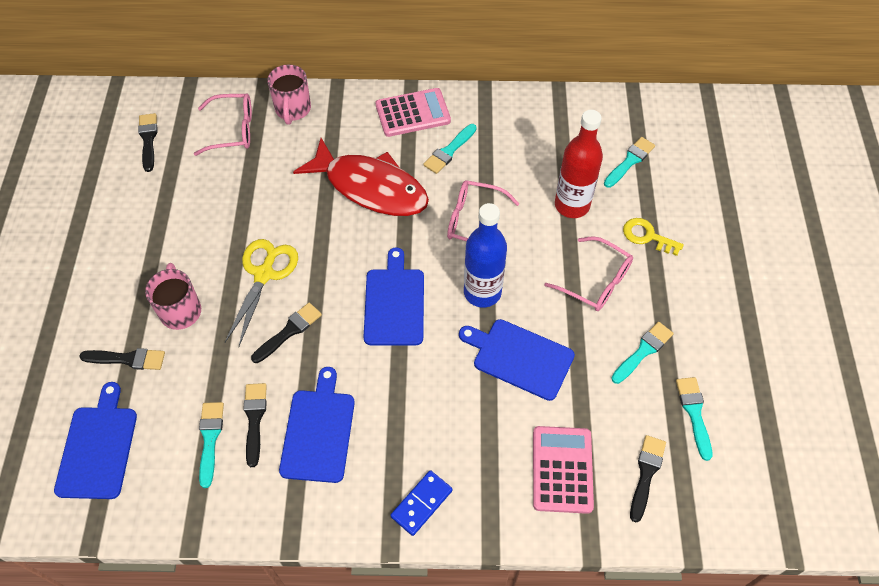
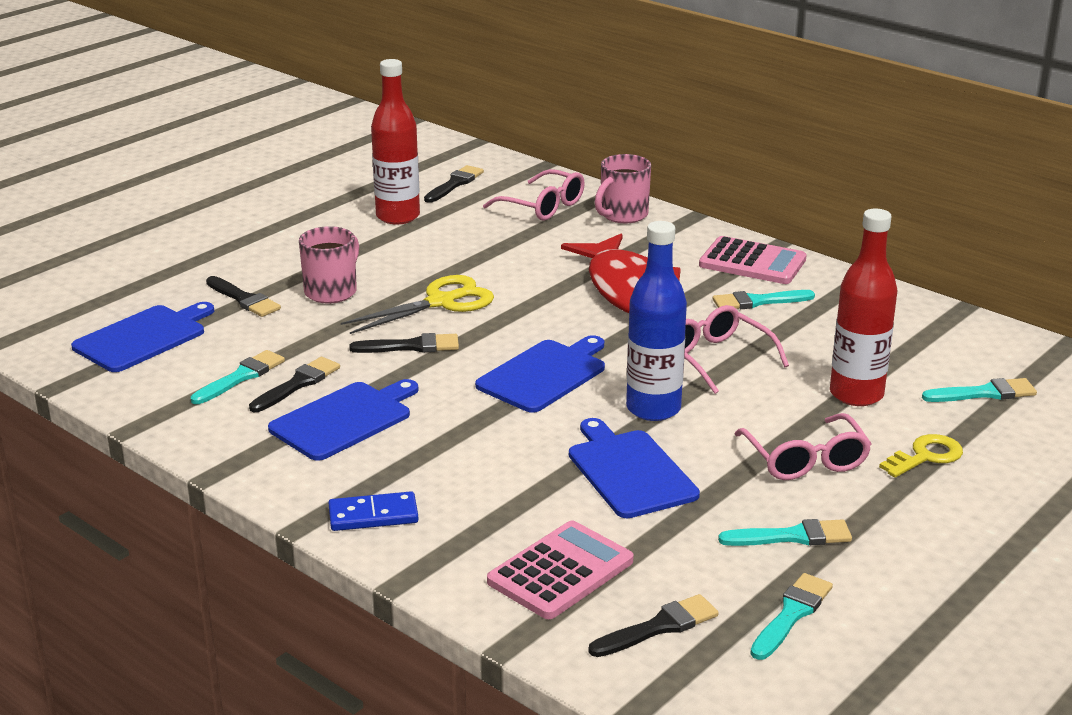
camera: 40 degrees right, 30 degrees down
yellow key [623,218,684,256] -> yellow key turned 75 degrees clockwise [879,434,963,477]
none -> red bottle [371,59,420,224]

